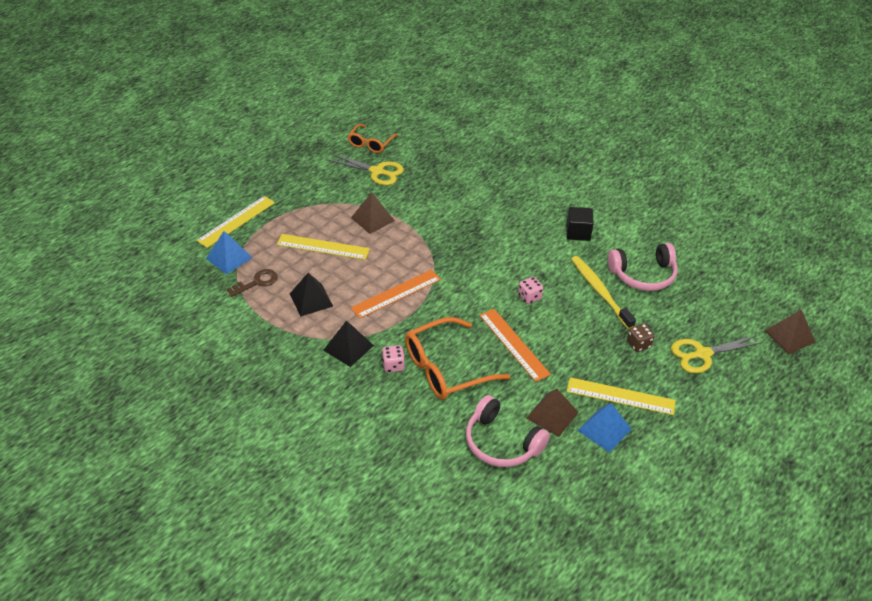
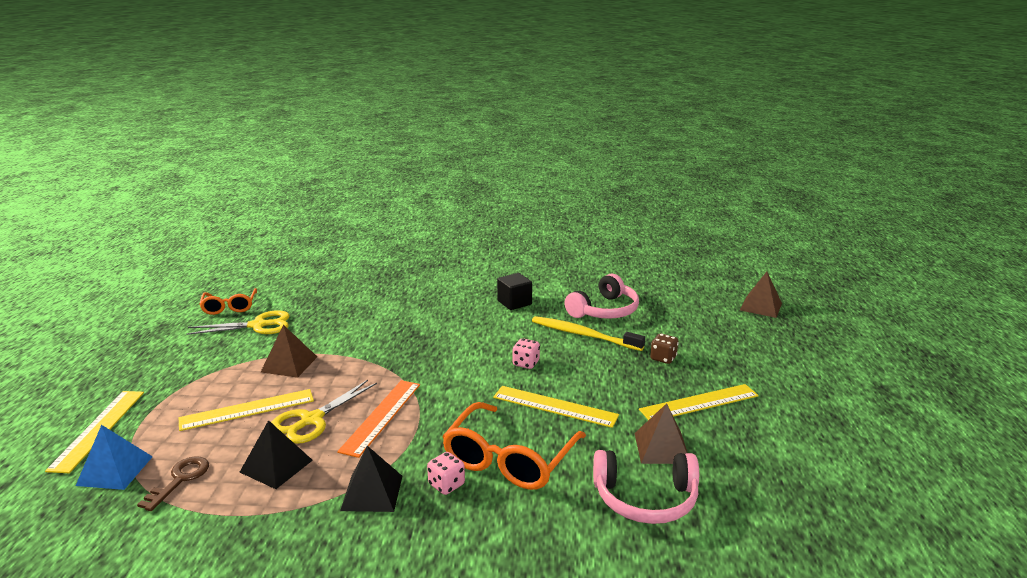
camera: 35 degrees left, 20 degrees down
orange ruler [479,309,551,382] -> yellow ruler [493,386,619,428]
blue pyramid [578,403,632,453] -> none
yellow scissors [671,335,763,374] -> yellow scissors moved to [271,380,377,444]

